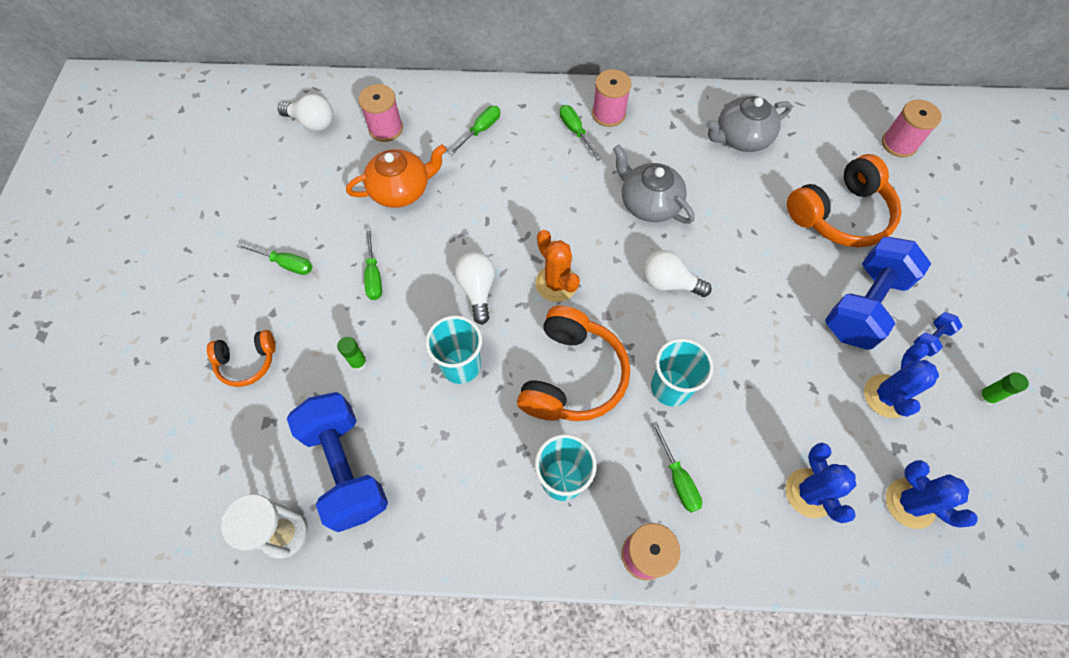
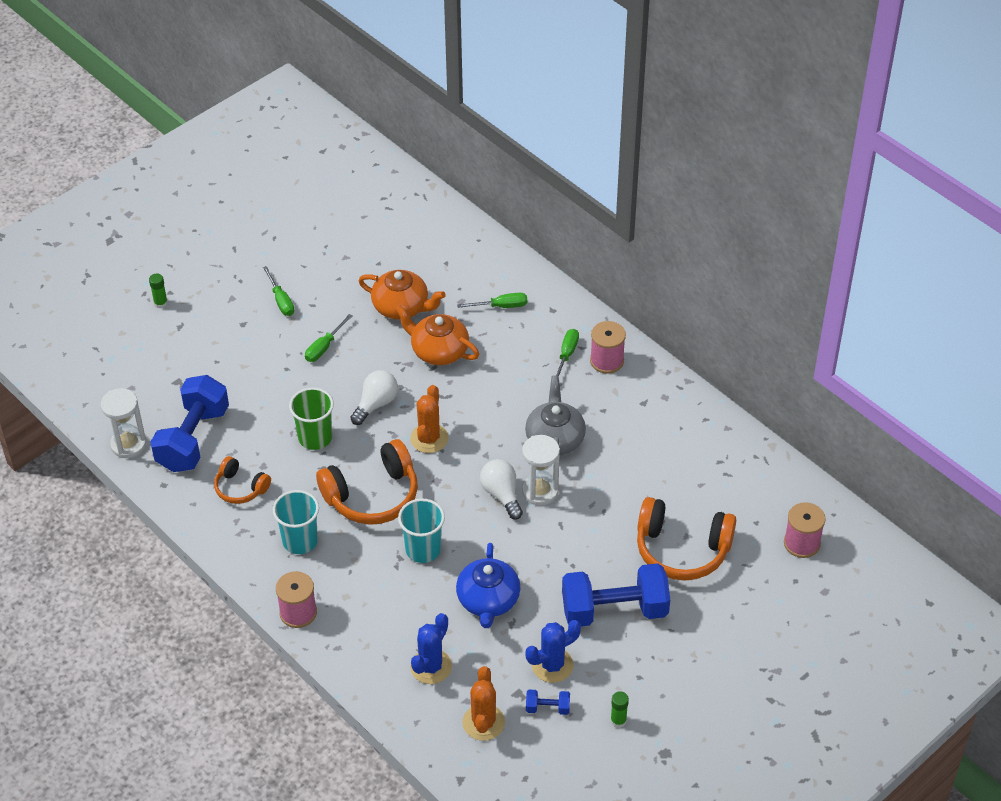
camera: 45 degrees right, 15 degrees down
orange headphones [207,330,276,387] -> orange headphones moved to [214,456,271,504]
white light bulb [278,94,333,131] -> none
green glue stick [337,337,367,371] -> green glue stick moved to [149,273,168,308]
pink spool [358,84,403,142] -> none
turquoise cup [425,315,482,384] -> green cup [289,387,334,450]
green screwdriver [651,421,702,513] -> none
grey teapot [706,96,792,152] -> none
blue cactus [886,460,977,529] -> orange cactus [462,666,505,741]
blue dumbbell [914,312,963,357] -> blue dumbbell moved to [526,690,570,715]
none -> orange teapot [395,305,480,365]
none -> blue teapot [456,543,520,628]
none -> white hourglass [522,435,560,506]

